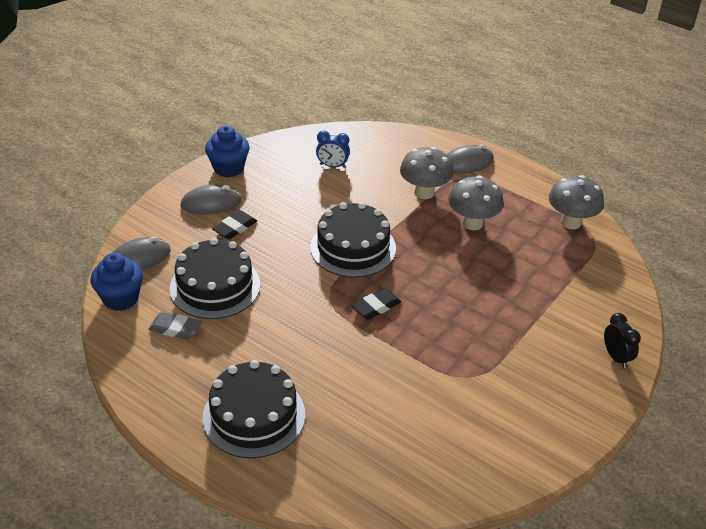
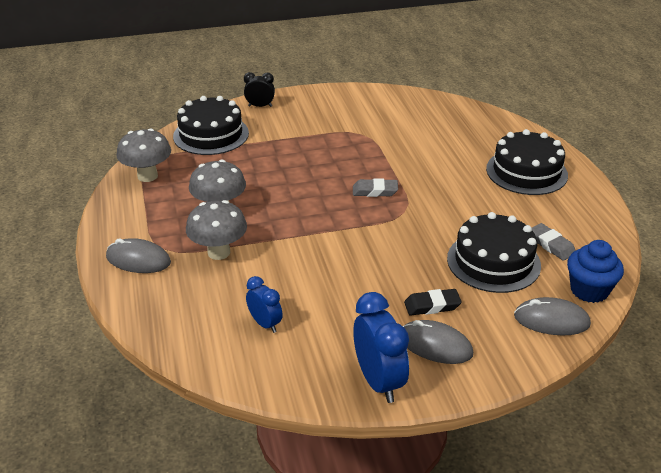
camera: 140 degrees left, 5 degrees down
blue cupcake [205,126,250,178] -> blue clock [353,292,409,403]
black cake [310,202,396,277] -> black cake moved to [173,96,249,155]
black eraser [352,288,401,320] -> grey eraser [353,178,398,197]
black clock [604,313,641,368] -> black clock turned 75 degrees clockwise [244,72,275,107]

